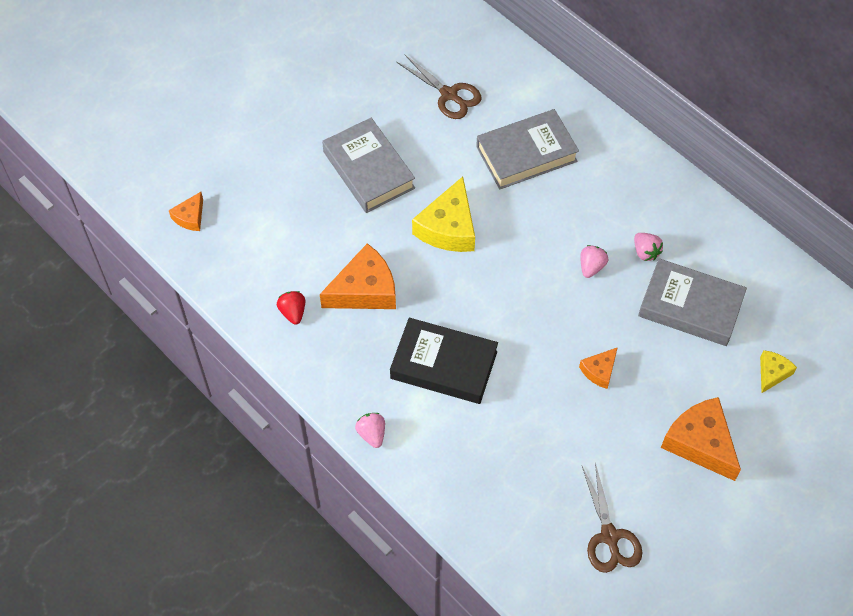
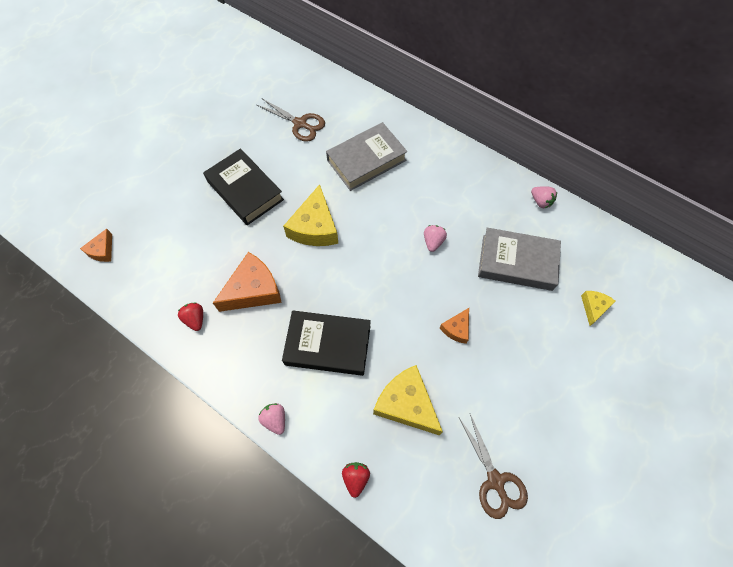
camera: 10 degrees left, 5 degrees up
grey book [322,118,415,213] -> black book [203,148,284,225]
pink strawberry [634,233,663,261] -> pink strawberry moved to [531,186,557,208]
orange cheese [661,397,741,481] -> none
none -> red strawberry [342,462,370,498]
none -> yellow cheese [373,365,443,435]

